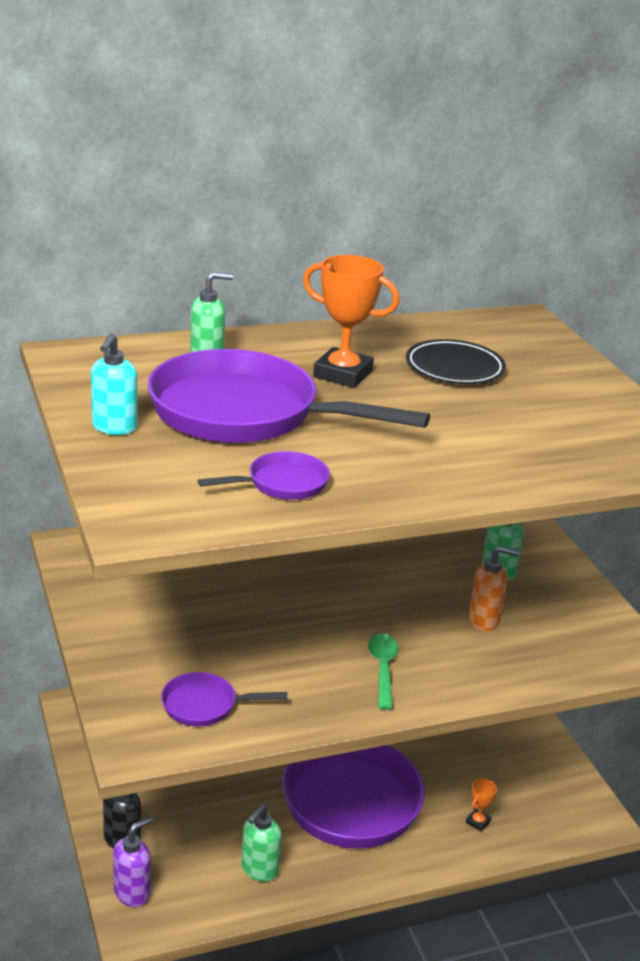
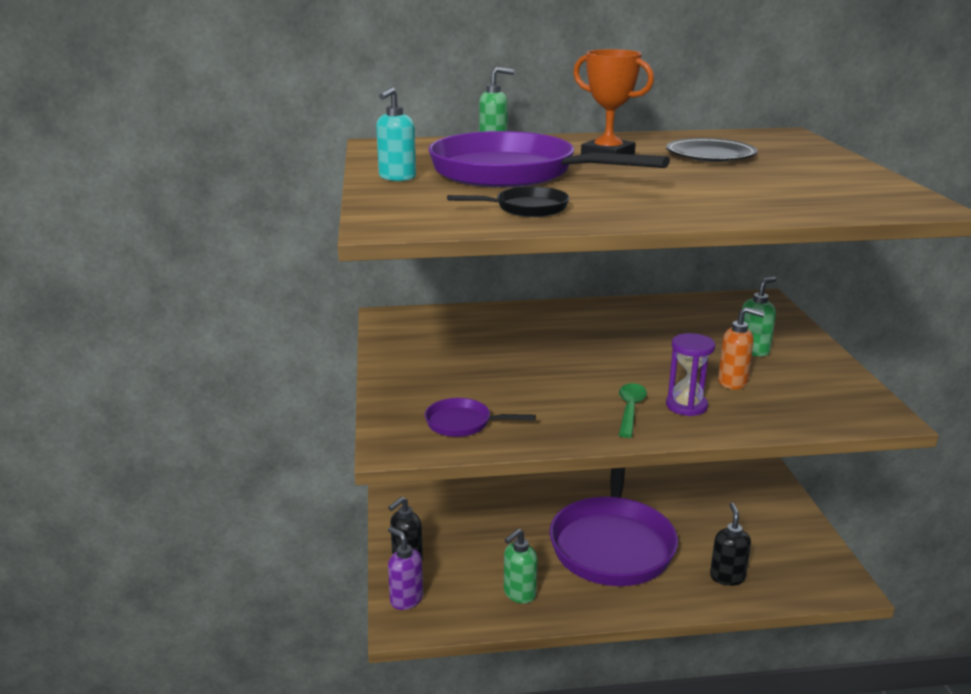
camera: 15 degrees right, 5 degrees down
purple soap dispenser [113,816,153,907] -> purple soap dispenser turned 105 degrees counterclockwise [388,527,423,610]
purple pan [198,451,330,500] -> black pan [447,186,569,217]
orange trophy [466,779,497,832] -> black soap dispenser [710,503,751,586]
none -> purple hourglass [666,333,715,416]

